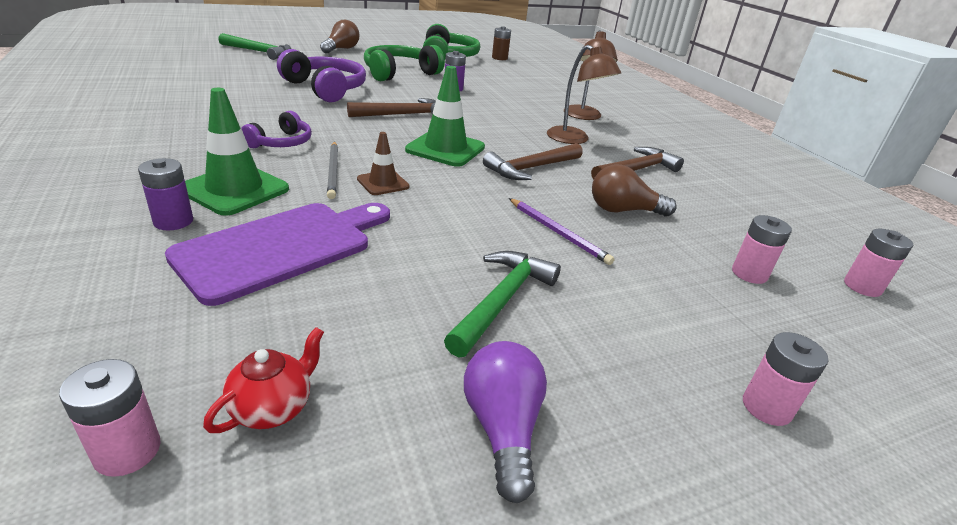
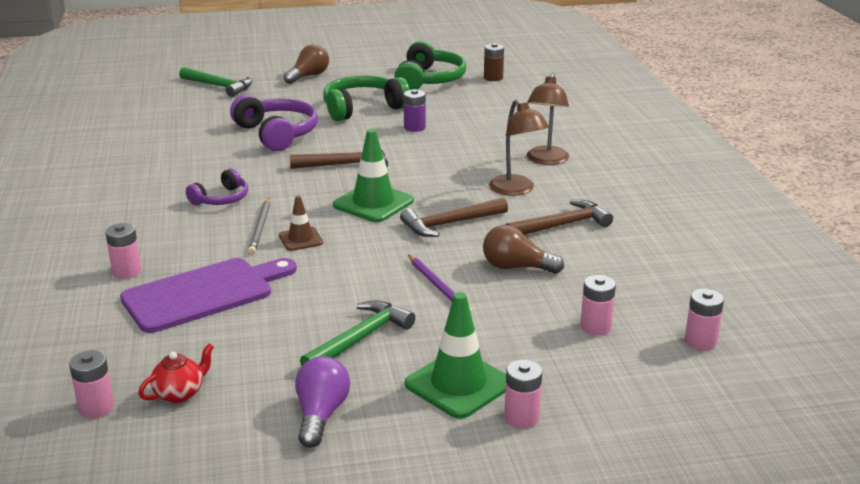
camera: 15 degrees right, 5 degrees down
purple battery [138,158,193,230] -> pink battery [105,223,141,279]
green traffic cone [185,88,289,216] -> green traffic cone moved to [405,292,506,419]

